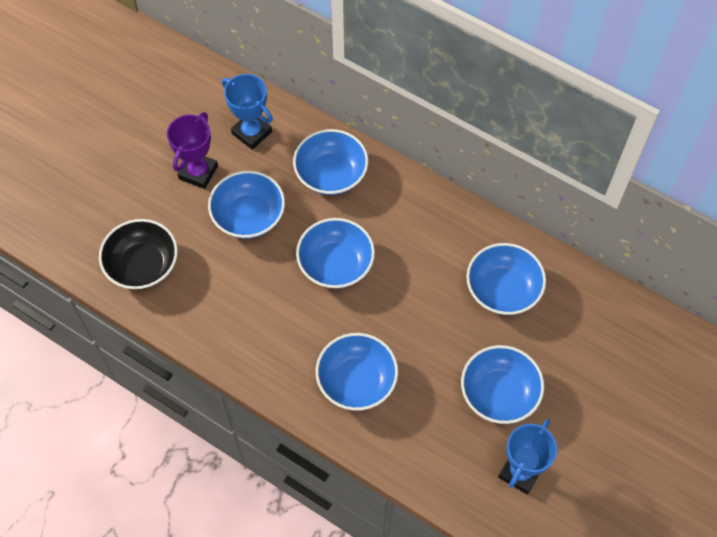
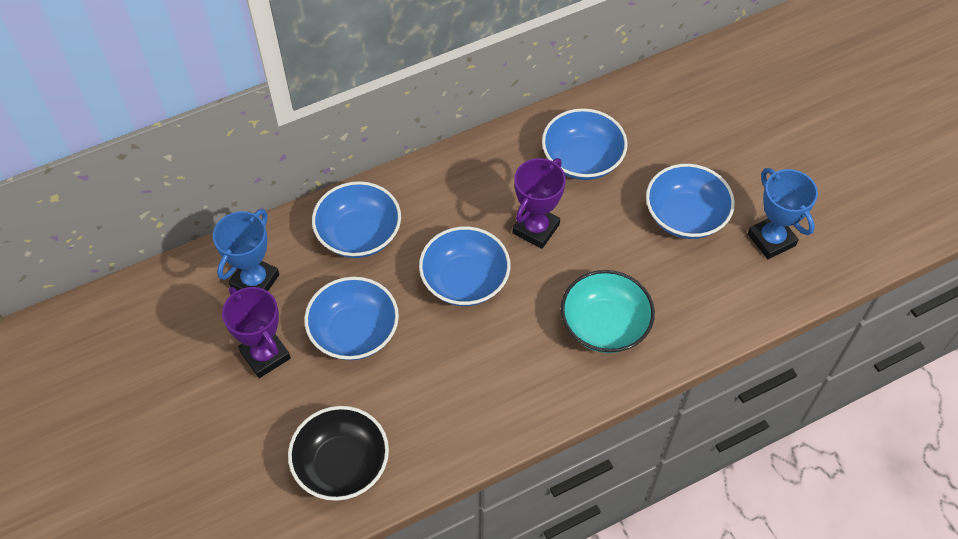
camera: 60 degrees left, 5 degrees down
blue trophy [222,74,273,150] -> blue trophy turned 45 degrees counterclockwise [213,209,279,291]
blue bowl [316,333,398,411] -> turquoise bowl [561,270,655,353]
none -> purple trophy [512,158,566,249]

